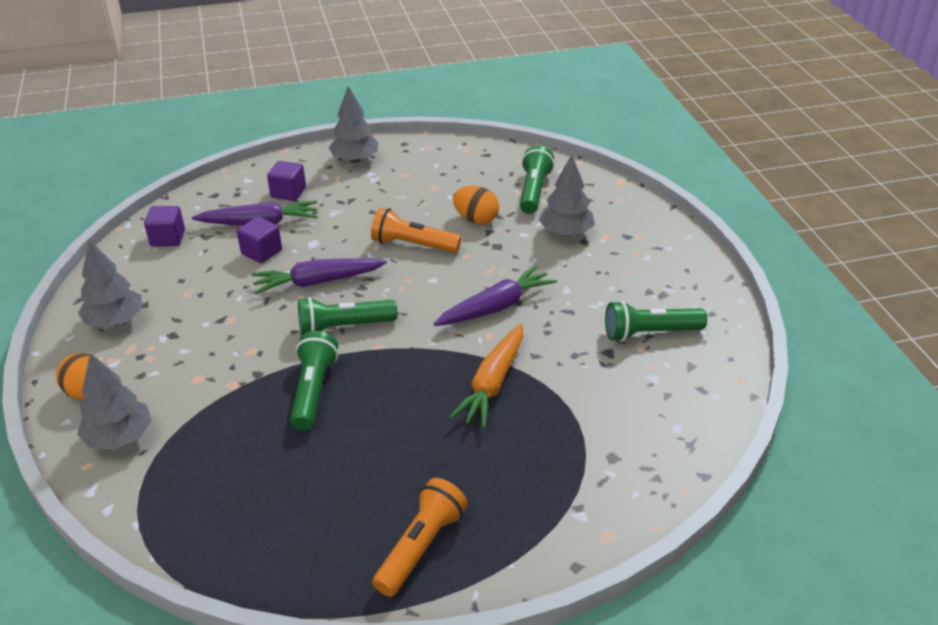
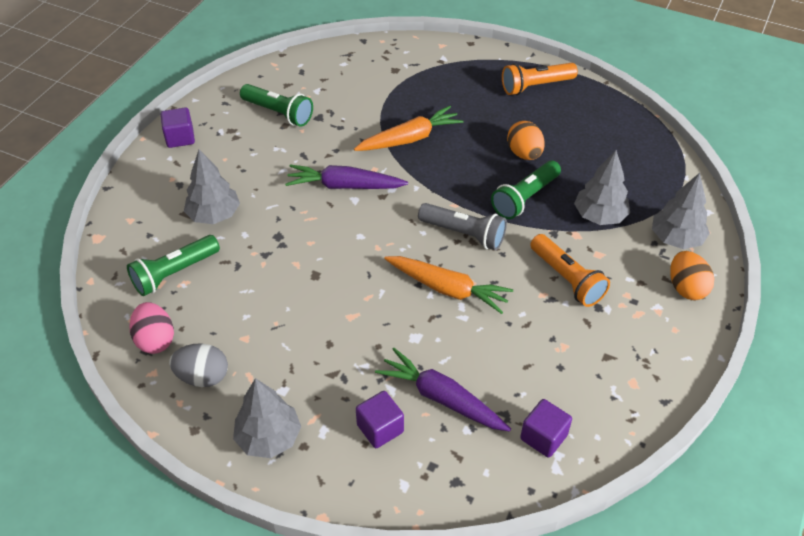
camera: 140 degrees left, 10 degrees up
grey tree [78,240,142,328] -> grey tree moved to [574,150,630,225]
purple cube [237,217,282,263] -> purple cube moved to [161,107,195,148]
purple carrot [251,258,387,294] -> orange carrot [384,256,513,314]
green flashlight [298,297,398,336] -> grey flashlight [418,203,507,250]
orange flashlight [371,208,461,253] -> orange flashlight moved to [530,234,610,307]
orange egg [453,186,499,224] -> orange egg moved to [507,121,545,160]
none -> pink egg [129,302,174,354]
none -> grey egg [169,343,228,387]

